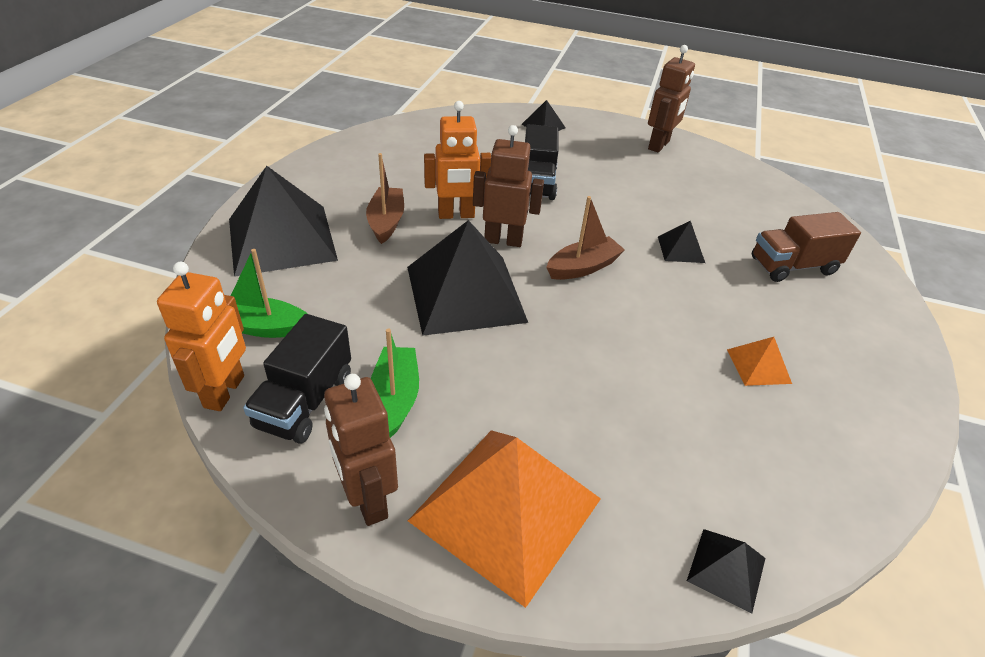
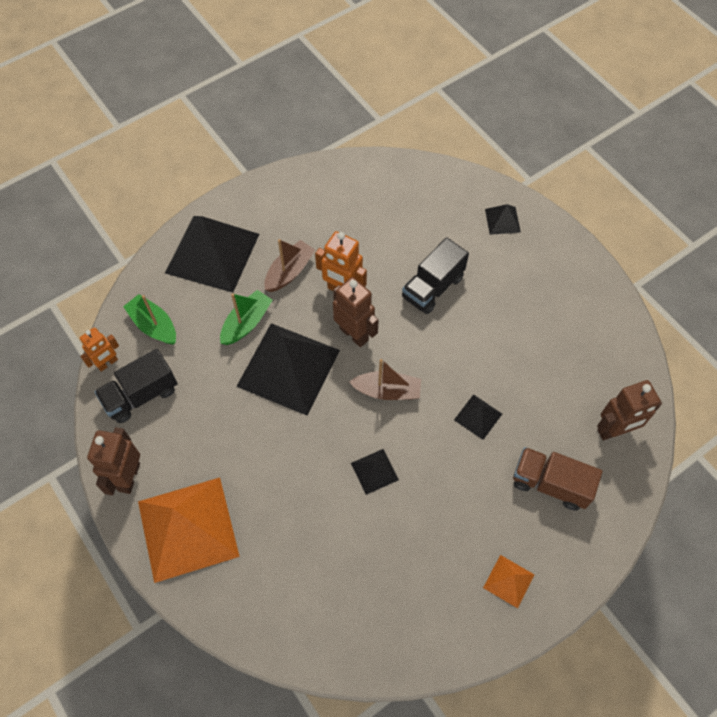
camera: 40 degrees right, 20 degrees up
orange robot [157,262,246,411] -> orange robot [80,327,119,372], size x0.66
green boat [371,328,419,438] -> green boat moved to [220,290,273,345]
brown robot [648,45,695,153] -> brown robot moved to [597,380,662,440]
black pyramid [687,529,765,614] -> black pyramid moved to [351,449,399,495]
orange pyramid [727,337,792,386] -> orange pyramid moved to [483,555,535,608]

